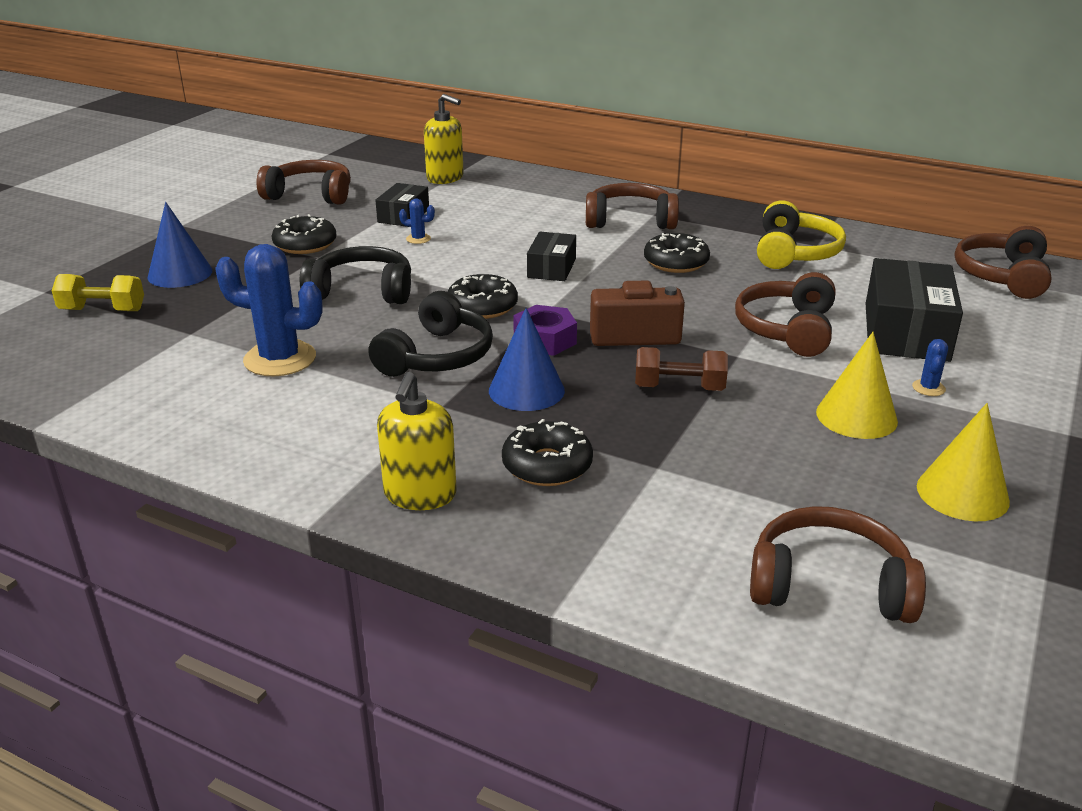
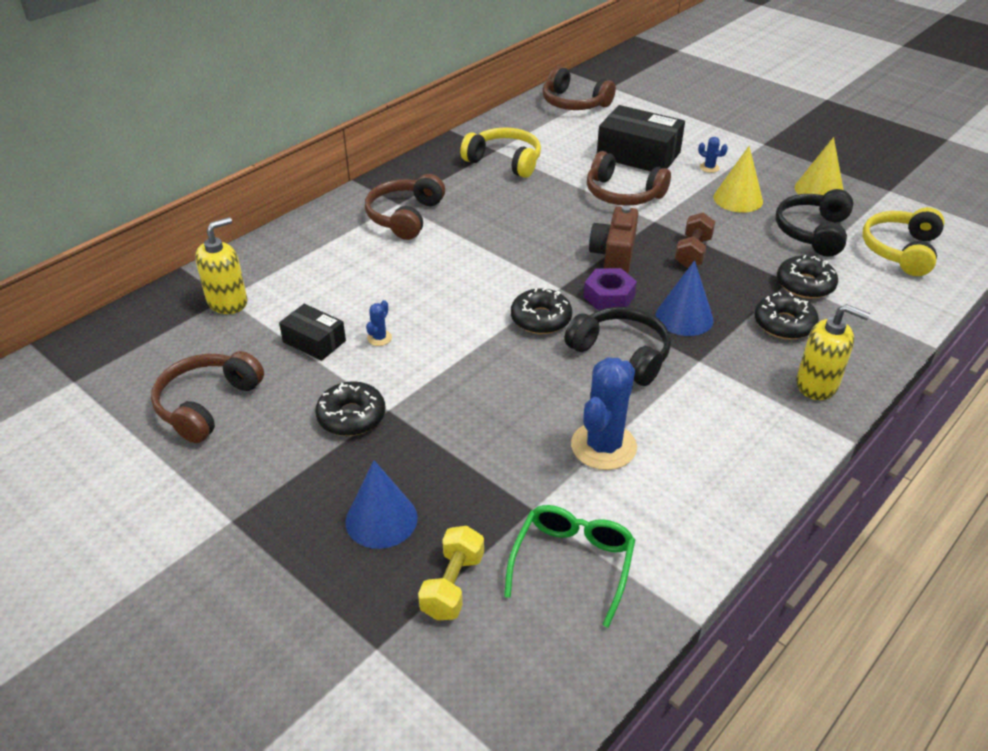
camera: 75 degrees left, 10 degrees up
black headphones [300,246,411,304] -> black headphones moved to [776,189,853,257]
black box [527,232,576,281] -> none
black donut [644,233,710,273] -> black donut moved to [777,255,838,299]
brown headphones [750,506,926,623] -> yellow headphones [862,207,945,276]
none -> green glasses [504,505,635,628]

